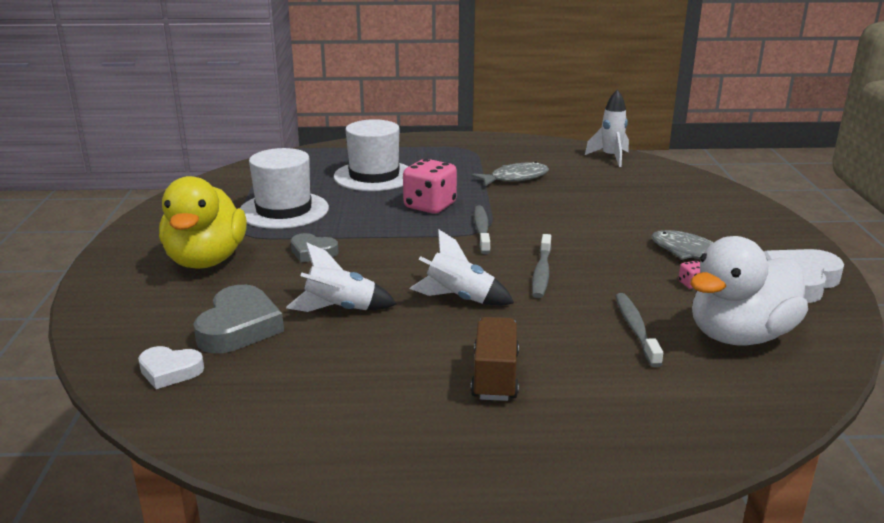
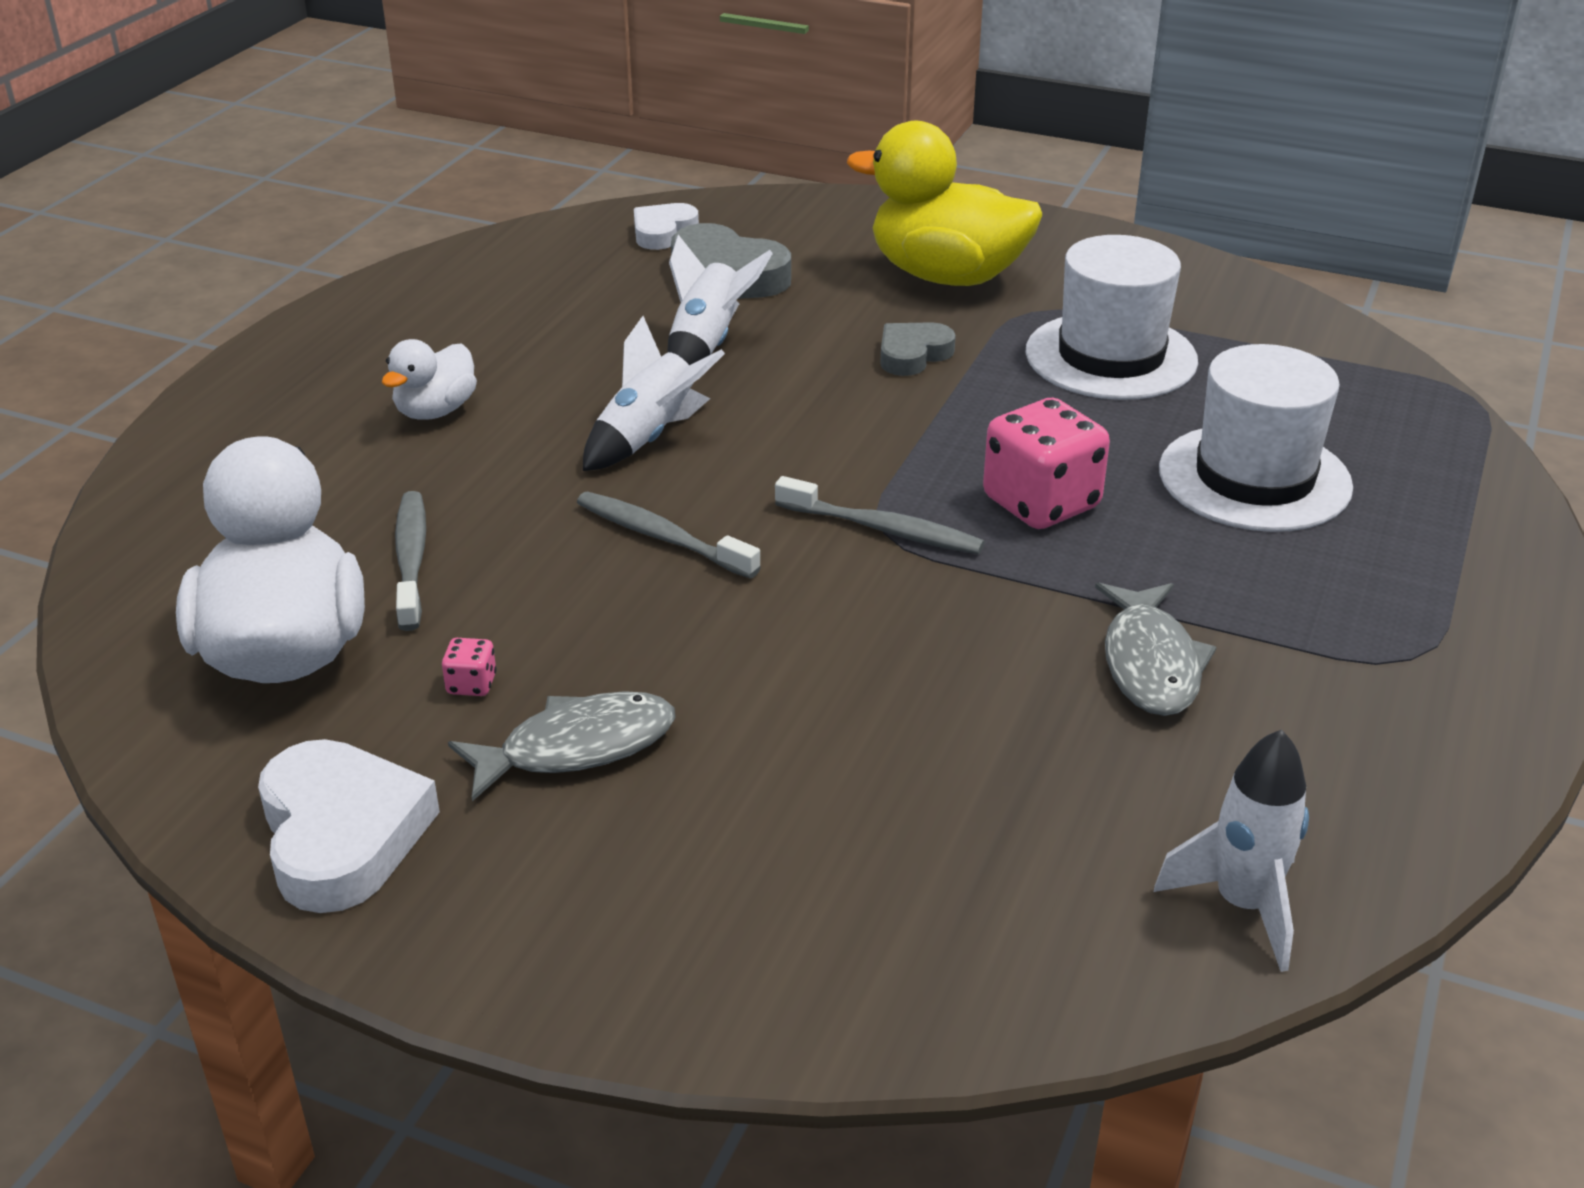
camera: 115 degrees right, 10 degrees up
brown truck [471,317,519,401] -> white duck [382,339,477,420]
grey toothbrush [615,293,663,367] -> grey toothbrush turned 120 degrees counterclockwise [395,491,426,631]

